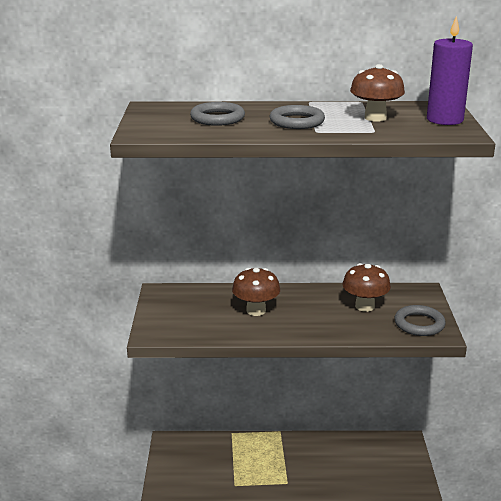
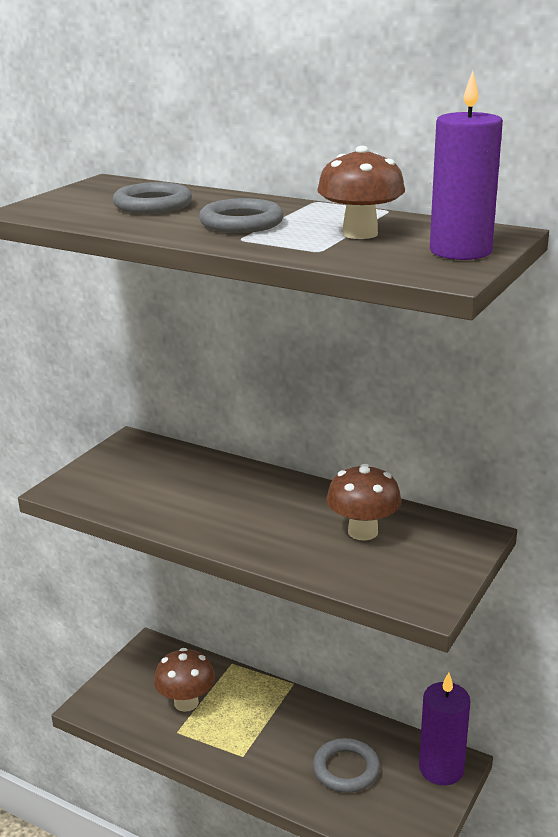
camera: 30 degrees right, 0 degrees up
brown mushroom [232,268,280,316] -> brown mushroom moved to [154,648,215,712]
grey ring [395,305,446,336] -> grey ring moved to [313,738,380,793]
none -> purple candle [419,672,471,785]

